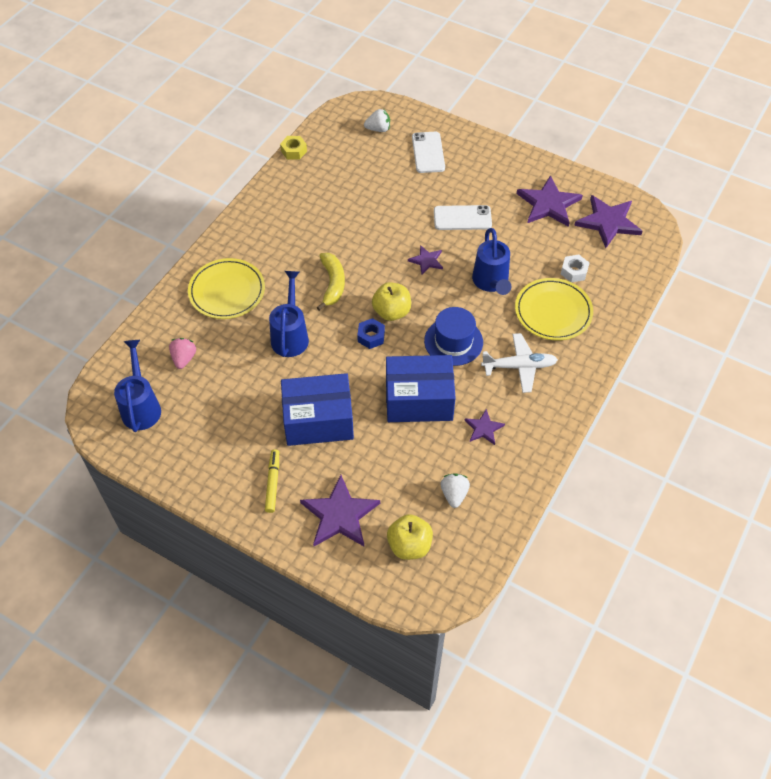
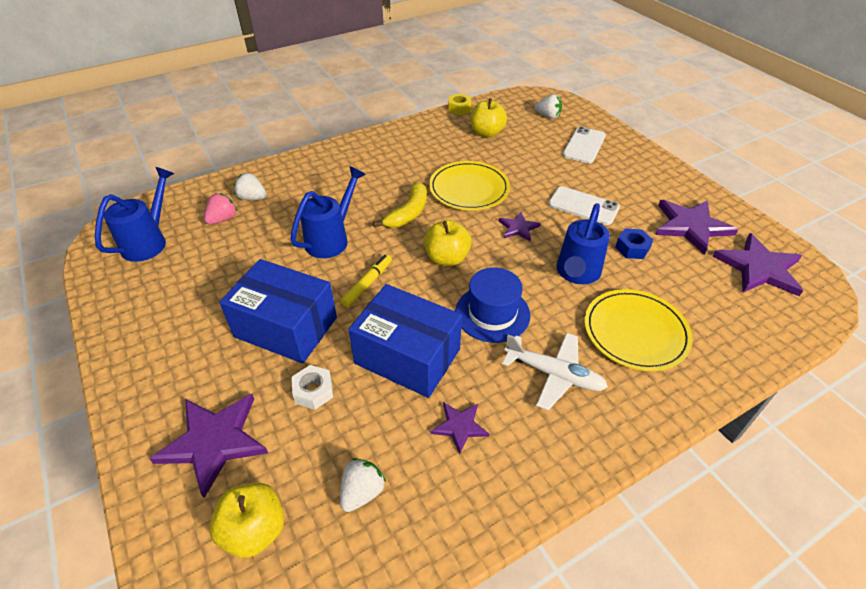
camera: 30 degrees right, 10 degrees down
yellow plate [188,258,265,319] -> yellow plate moved to [429,161,510,210]
yellow marker [265,449,279,513] -> yellow marker moved to [341,255,392,307]
blue nut [357,318,385,349] -> blue nut moved to [615,229,653,259]
white nut [561,255,589,282] -> white nut moved to [292,365,333,410]
none -> white strawberry [234,173,267,200]
none -> yellow apple [471,98,507,138]

